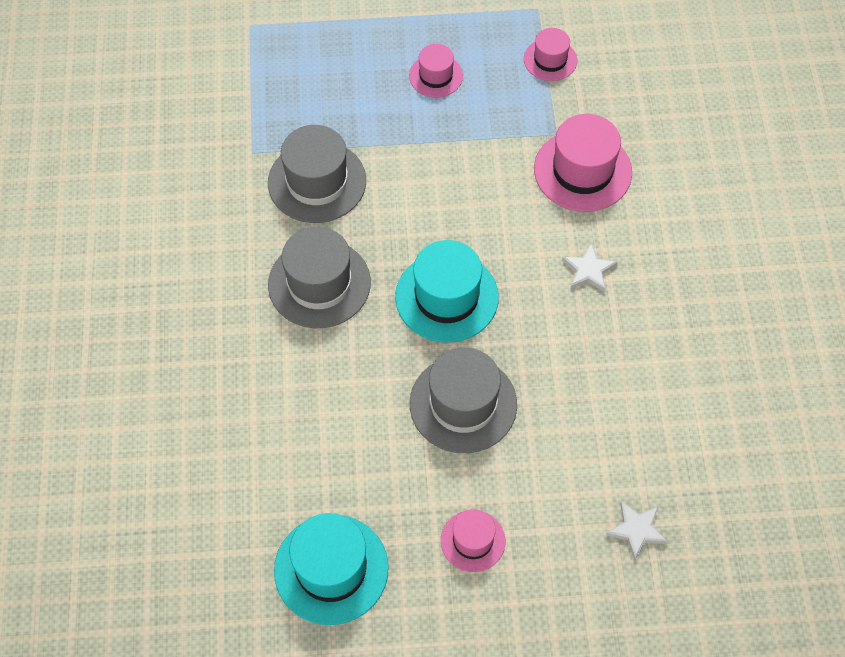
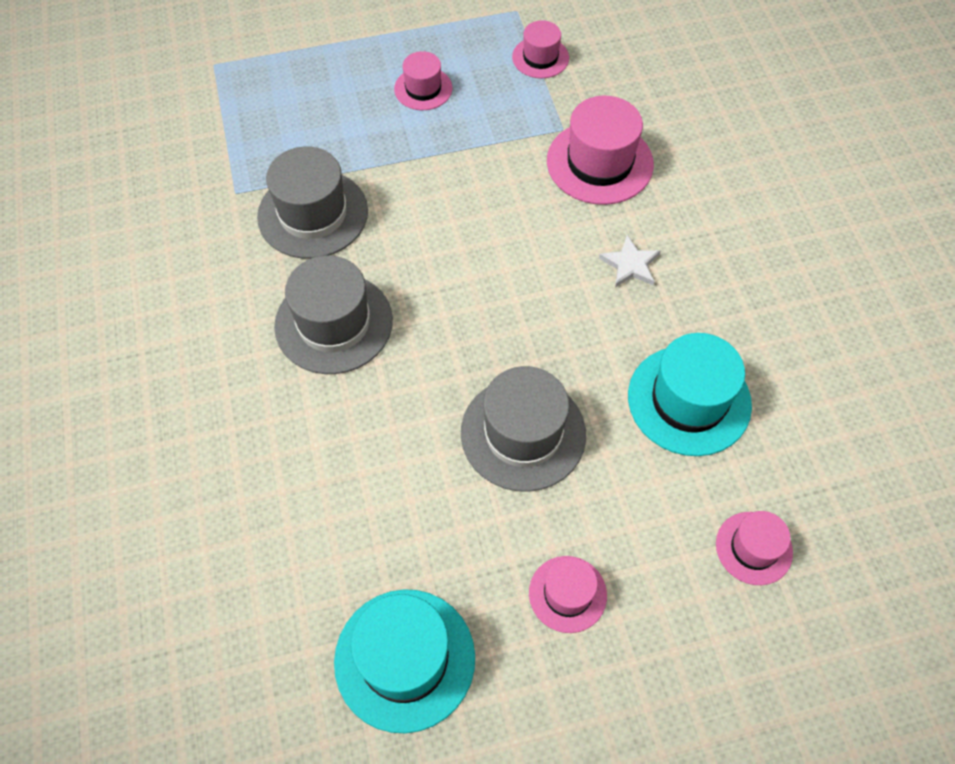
camera: 10 degrees left, 0 degrees up
turquoise hat [395,240,499,343] -> turquoise hat moved to [628,333,752,456]
white star [606,501,668,561] -> pink hat [716,511,793,585]

